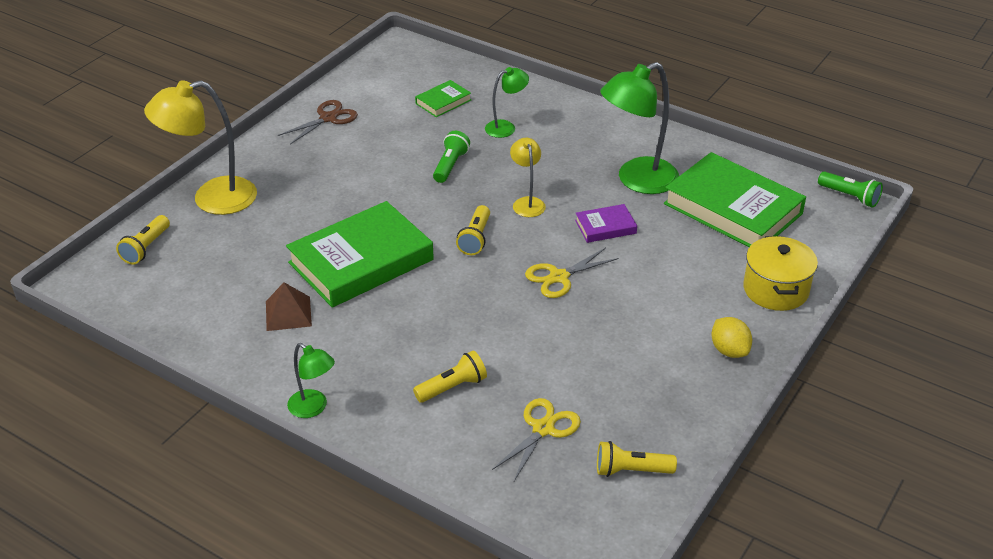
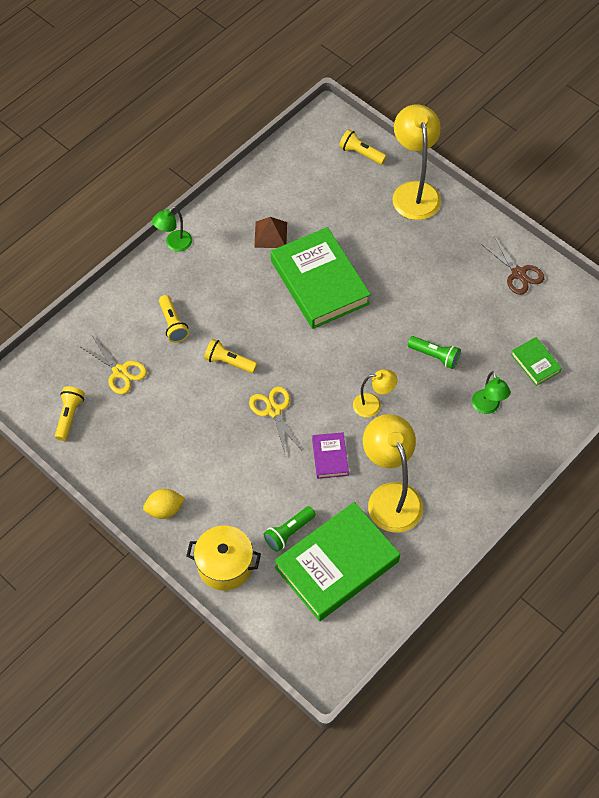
camera: 100 degrees right, 20 degrees up
yellow flashlight [456,205,490,255] -> yellow flashlight moved to [204,339,258,373]
green lamp [600,62,679,194] -> yellow lamp [363,414,423,533]
green flashlight [818,171,883,208] -> green flashlight moved to [264,506,316,552]

